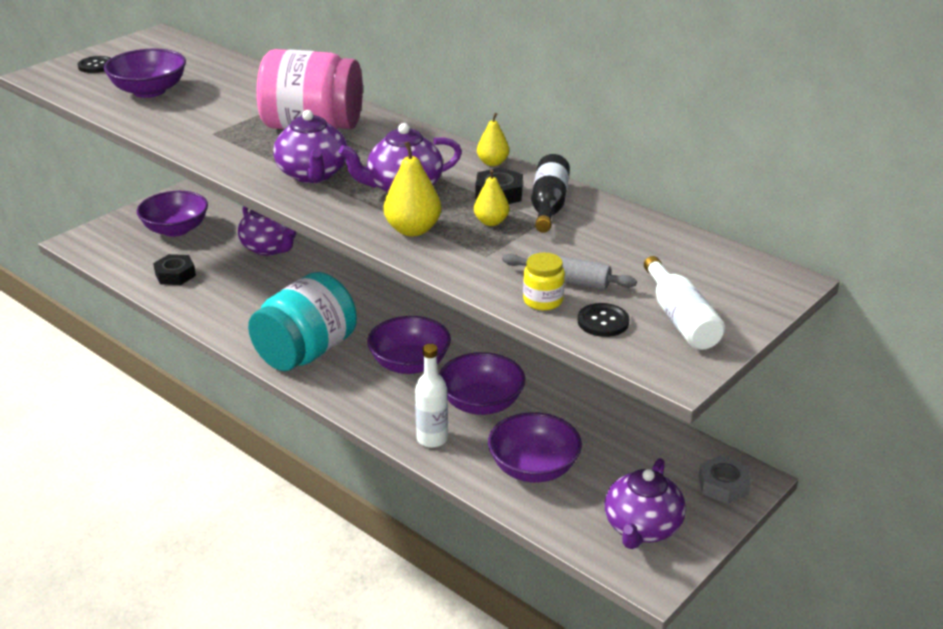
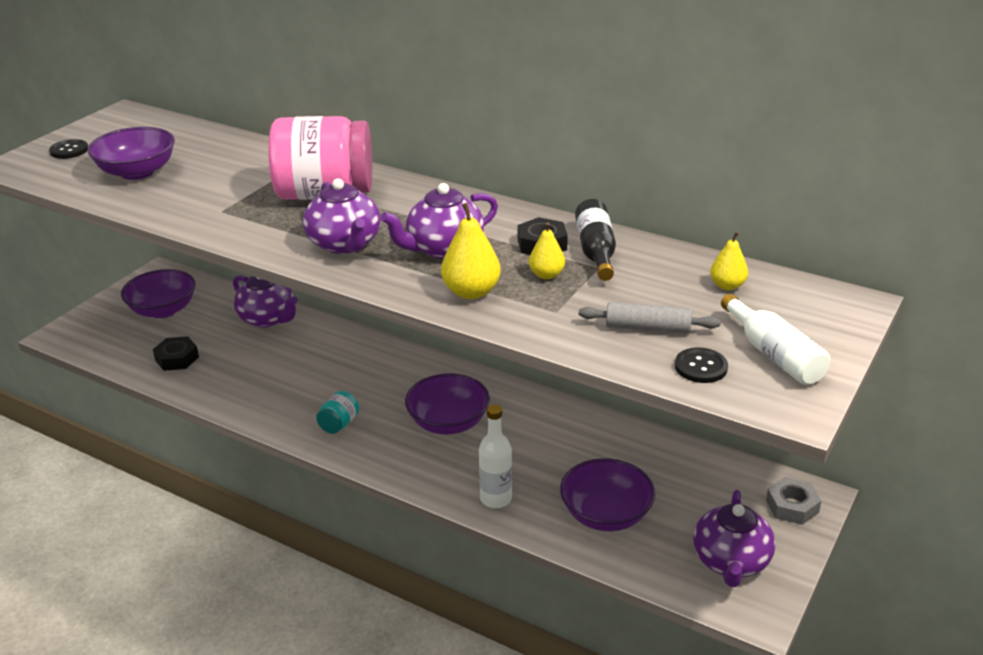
camera: 10 degrees left, 0 degrees up
turquoise jar [248,272,357,371] -> turquoise jar [316,391,359,434], size x0.40
purple bowl [439,352,525,415] -> none
yellow pear [477,113,509,166] -> yellow pear moved to [710,231,748,290]
yellow jar [523,253,565,311] -> none

